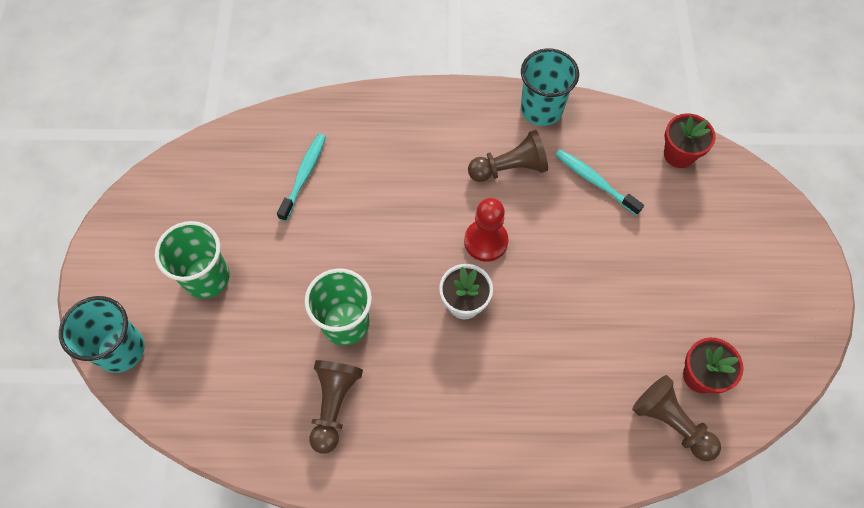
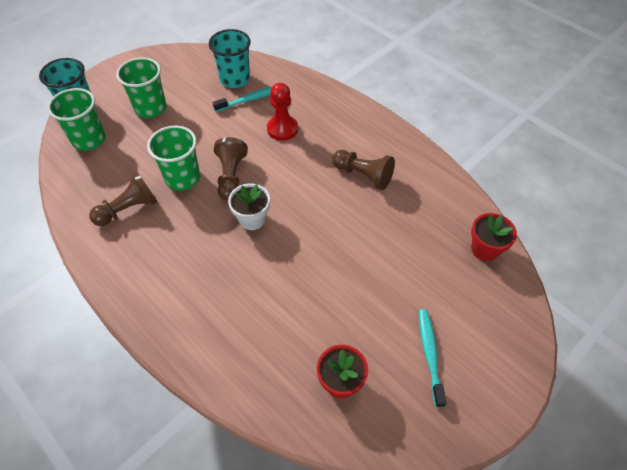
camera: 45 degrees right, 10 degrees down
red pawn [464,198,508,262] -> red pawn moved to [267,83,298,141]
turquoise cup [521,48,579,126] -> turquoise cup moved to [209,29,251,88]
turquoise toothbrush [555,149,644,216] -> turquoise toothbrush moved to [419,309,446,408]
brown pawn [632,375,721,461] -> brown pawn moved to [214,137,248,201]
none -> green cup [47,88,106,151]

